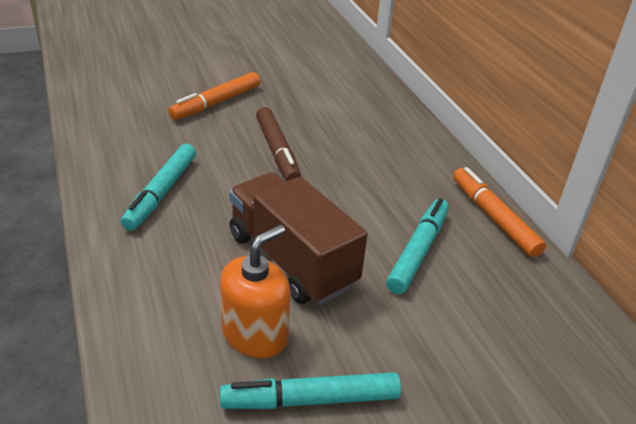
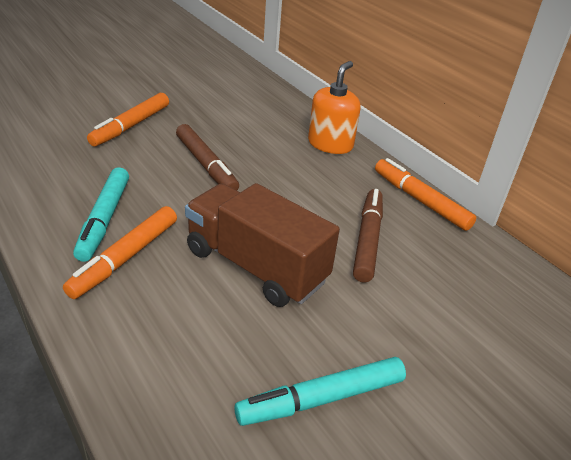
camera: 15 degrees left, 0 degrees up
orange soap dispenser [220,225,291,358] -> orange soap dispenser moved to [308,61,360,154]
turquoise marker [386,198,449,294] -> brown marker [353,189,383,283]
none -> orange marker [63,206,177,299]

